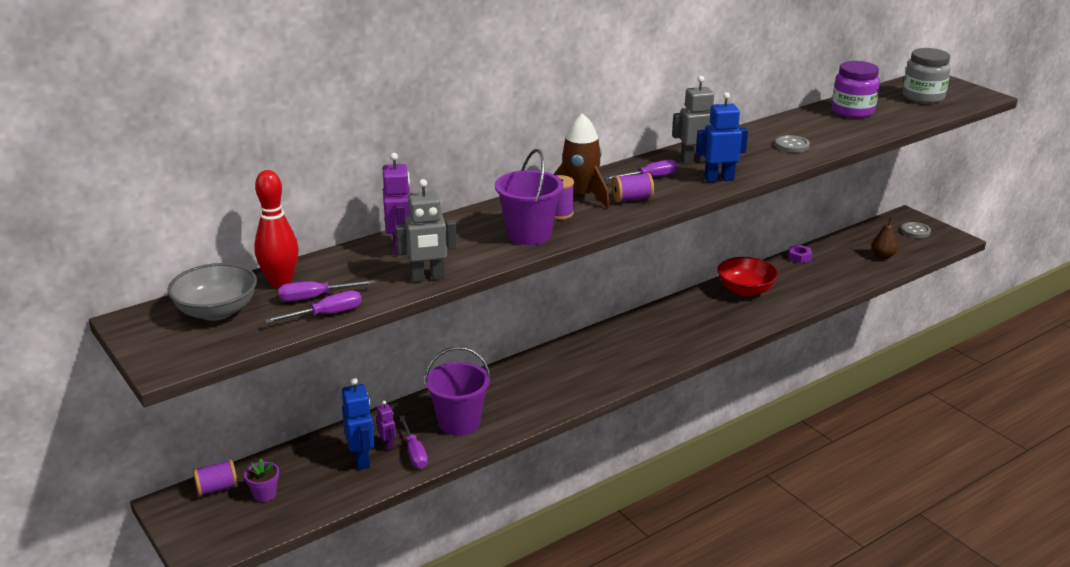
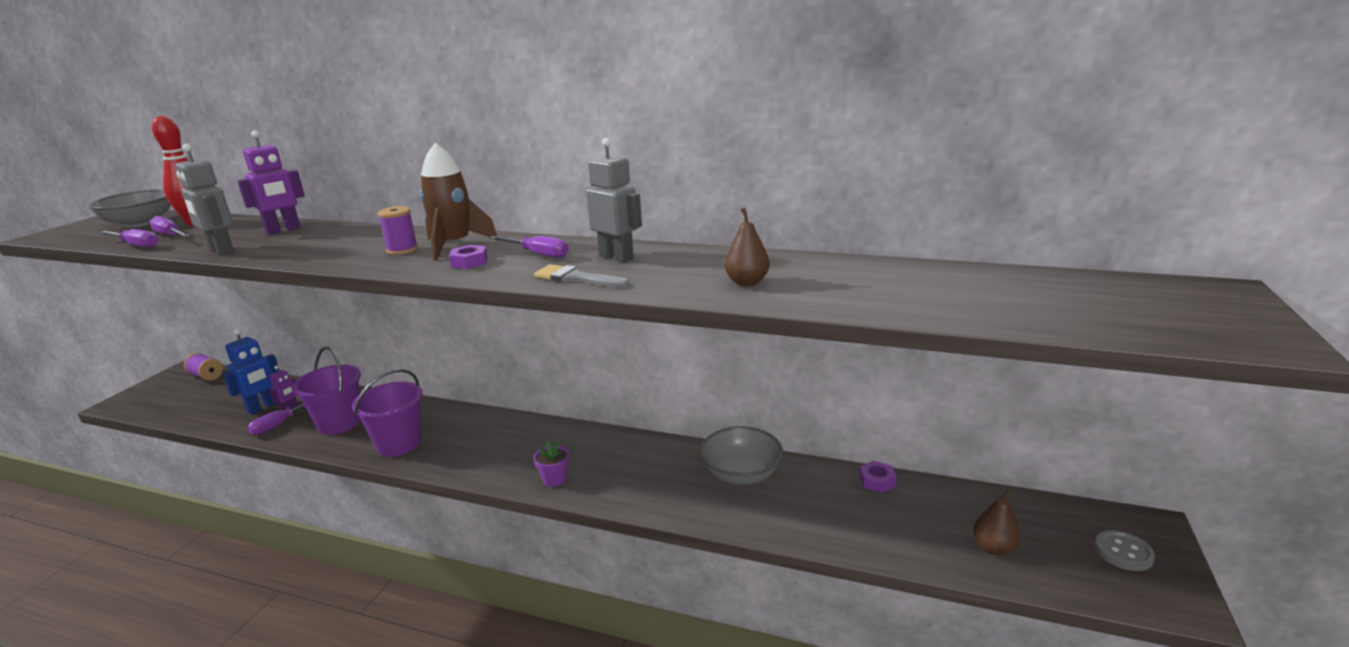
camera: 55 degrees right, 5 degrees down
purple flower pot [244,458,279,502] -> purple flower pot moved to [533,441,569,487]
purple bucket [495,149,563,245] -> purple bucket moved to [352,369,423,457]
purple spool [612,173,654,202] -> purple nut [449,245,488,269]
blue robot [696,92,748,182] -> grey brush [534,264,629,288]
red bowl [717,257,778,297] -> grey bowl [700,426,783,485]
grey button [775,135,810,153] -> brown pear [724,208,770,286]
purple jar [832,61,880,118] -> none
grey jar [903,48,951,104] -> none

